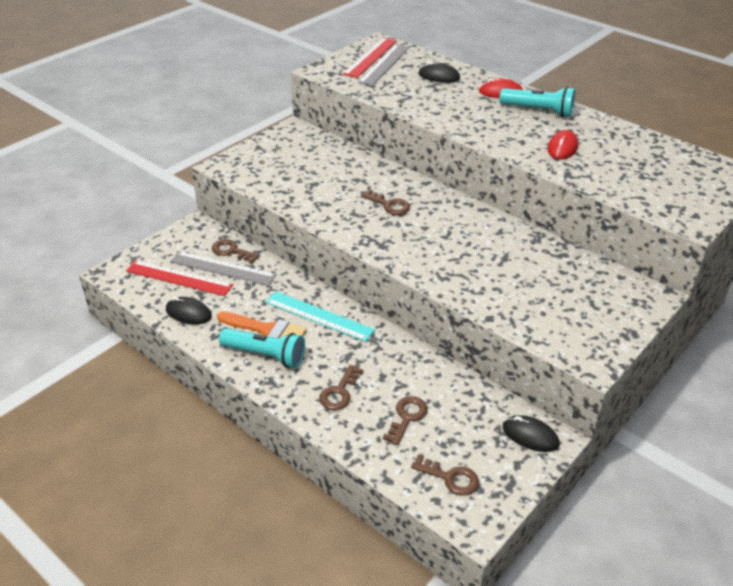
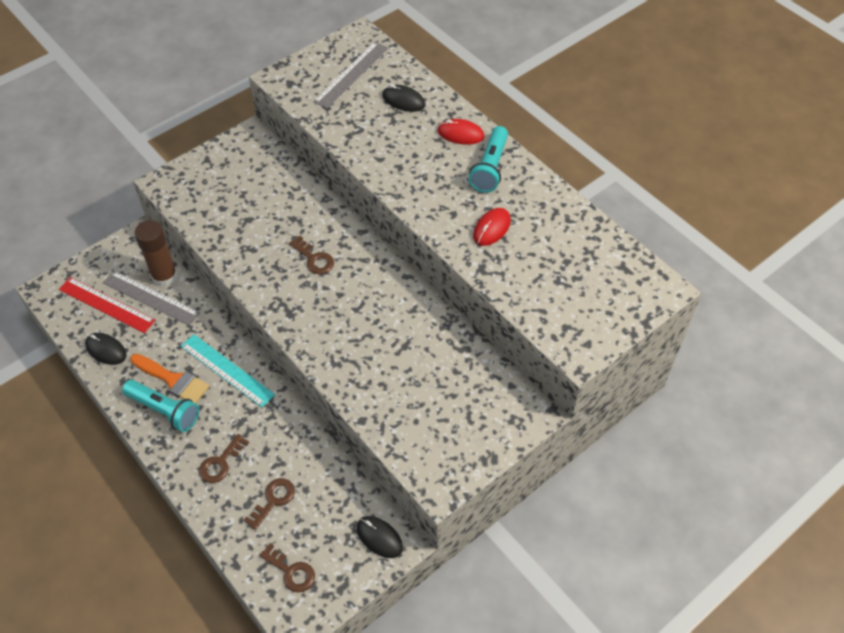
camera: 10 degrees right, 15 degrees up
brown key [212,239,260,263] -> brown glue stick [135,220,178,287]
red ruler [343,38,397,78] -> none
turquoise flashlight [499,87,575,117] -> turquoise flashlight turned 75 degrees clockwise [469,126,508,193]

